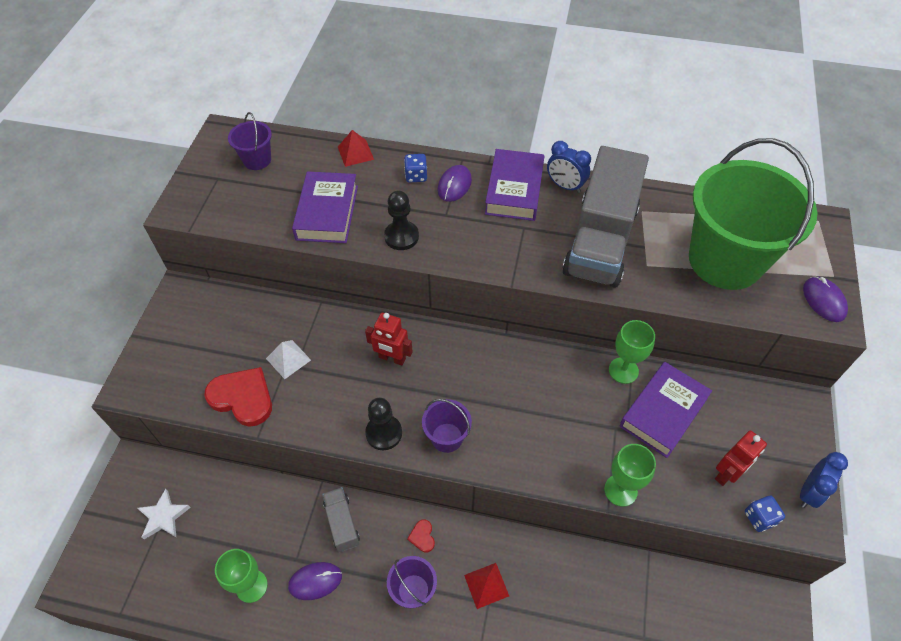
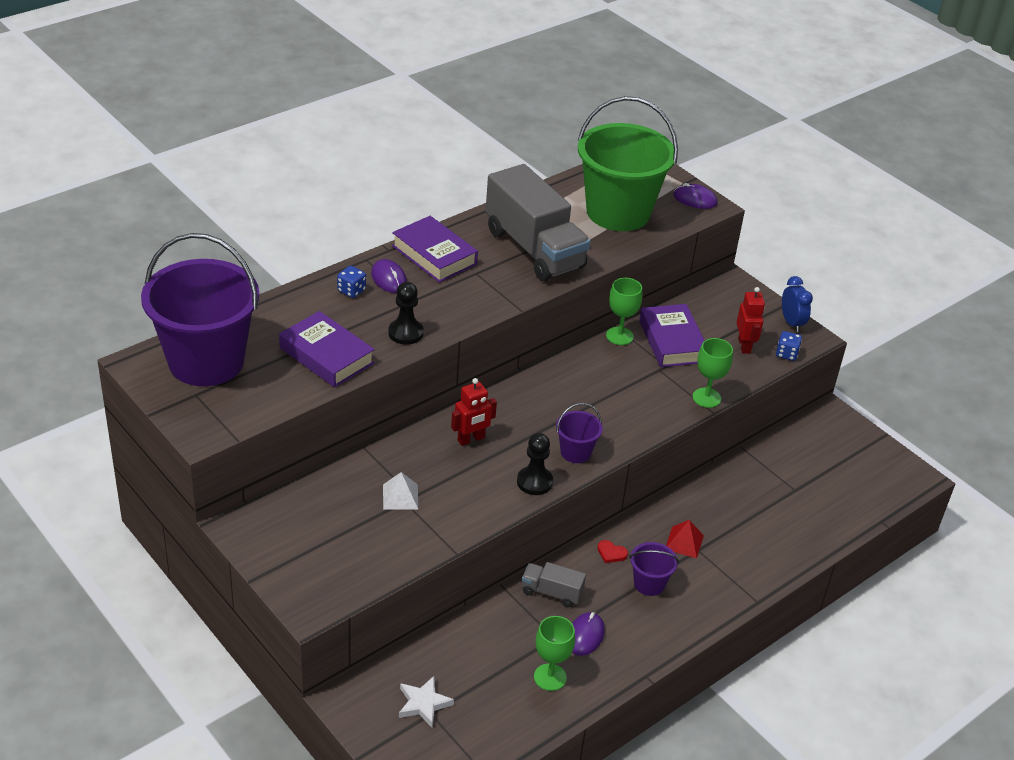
camera: 55 degrees left, 15 degrees down
red heart [204,367,272,427] -> none
purple bucket [228,112,272,170] -> purple bucket [141,233,259,386], size x2.34
red pyramid [338,130,374,167] -> none
blue clock [547,141,591,193] -> none

